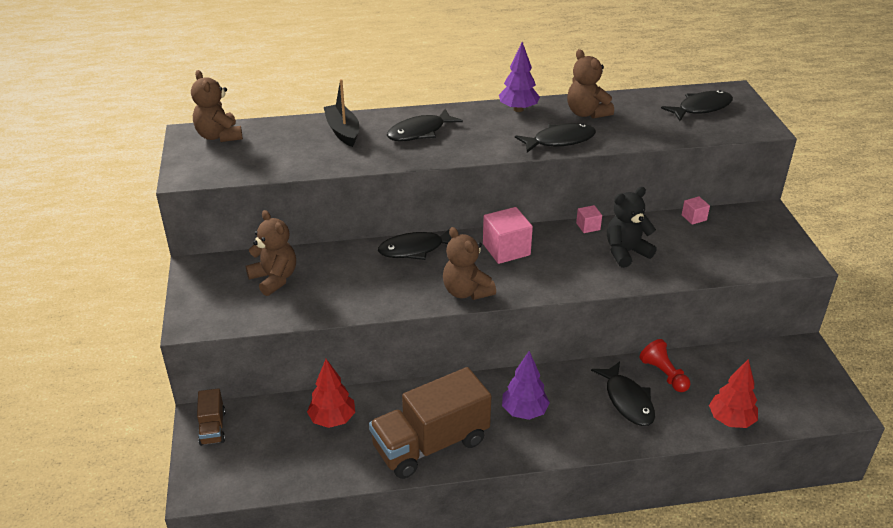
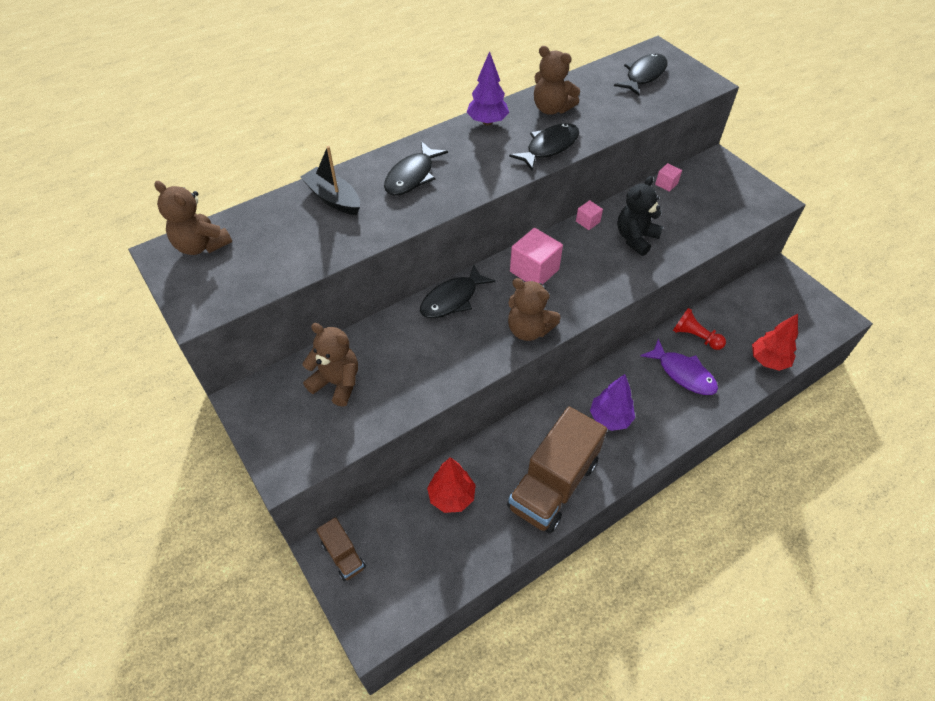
camera: 25 degrees left, 15 degrees up
black fish [591,361,655,426] -> purple fish [641,339,718,395]

